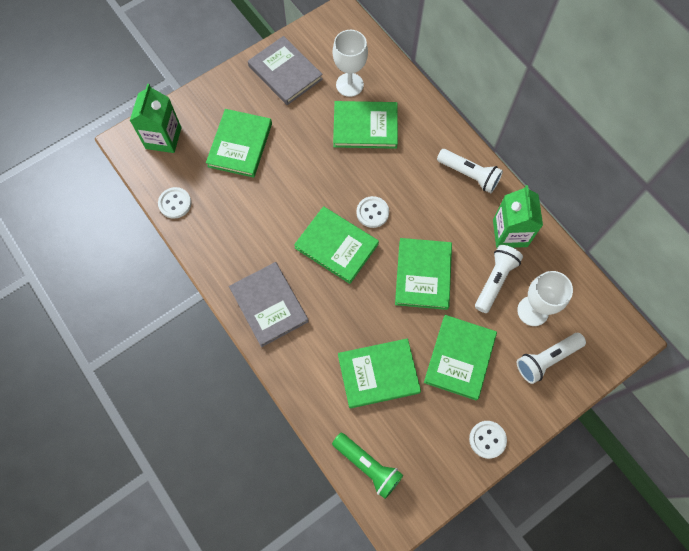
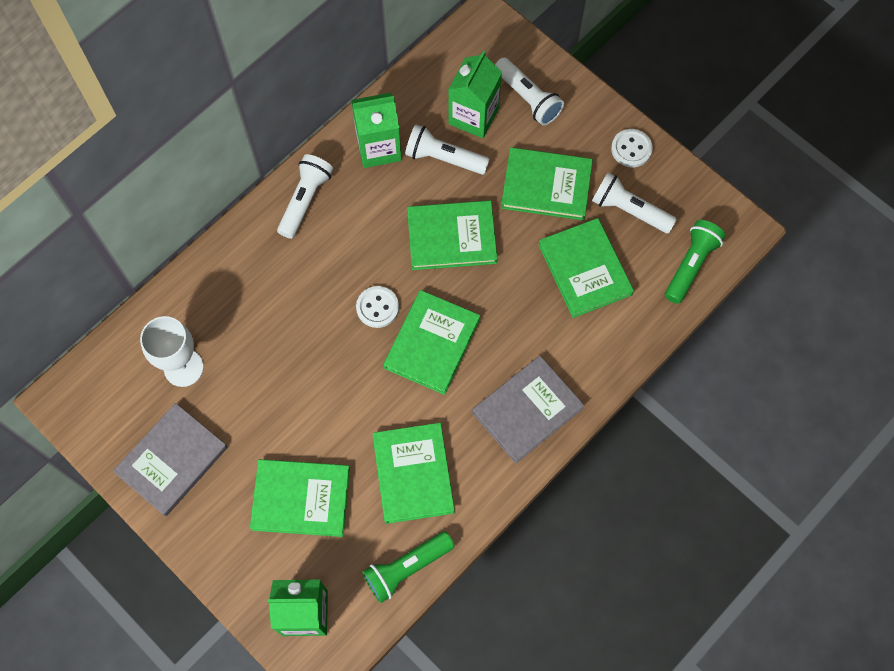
camera: 100 degrees left, 0 degrees up
white button [158,187,191,219] -> green flashlight [362,531,455,603]
green book [333,101,398,149] -> green book moved to [373,423,455,524]
white goblet [517,271,573,326] -> green carton [448,50,502,138]
none -> white flashlight [592,173,677,233]

